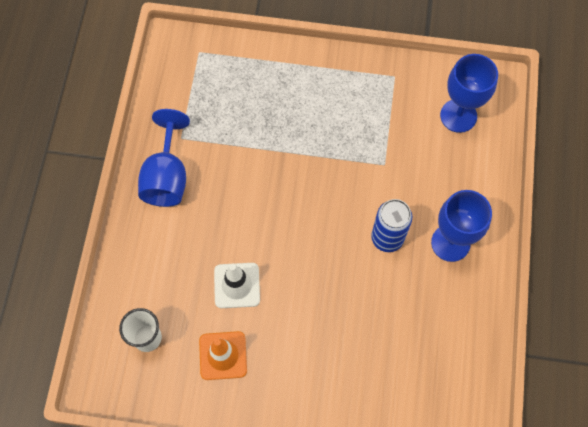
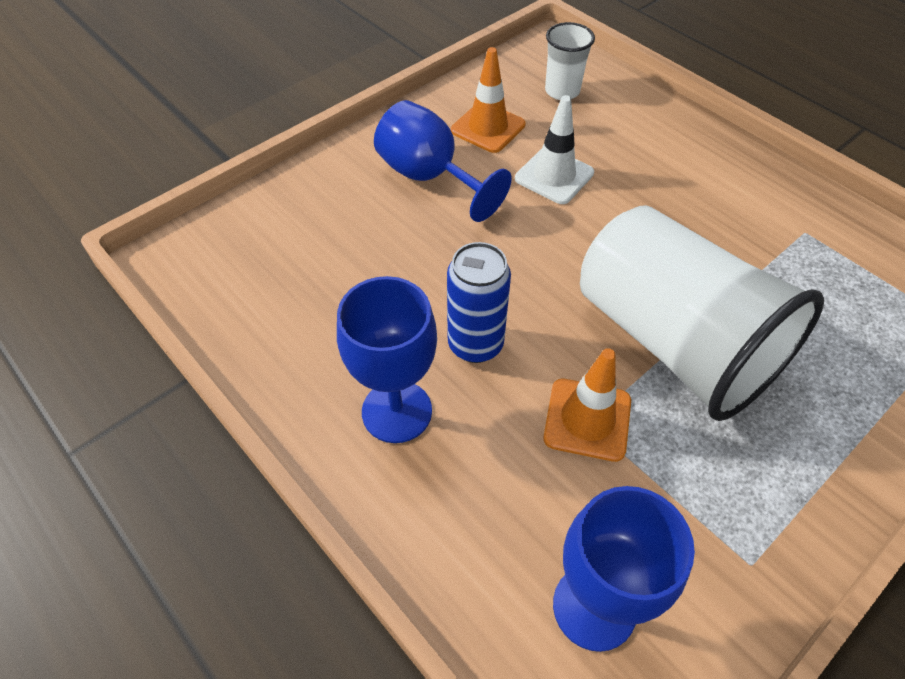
camera: 130 degrees right, 15 degrees down
blue goblet [138,109,190,207] -> blue goblet moved to [374,100,512,222]
none -> orange traffic cone [543,348,631,462]
none -> white cup [580,205,824,421]

